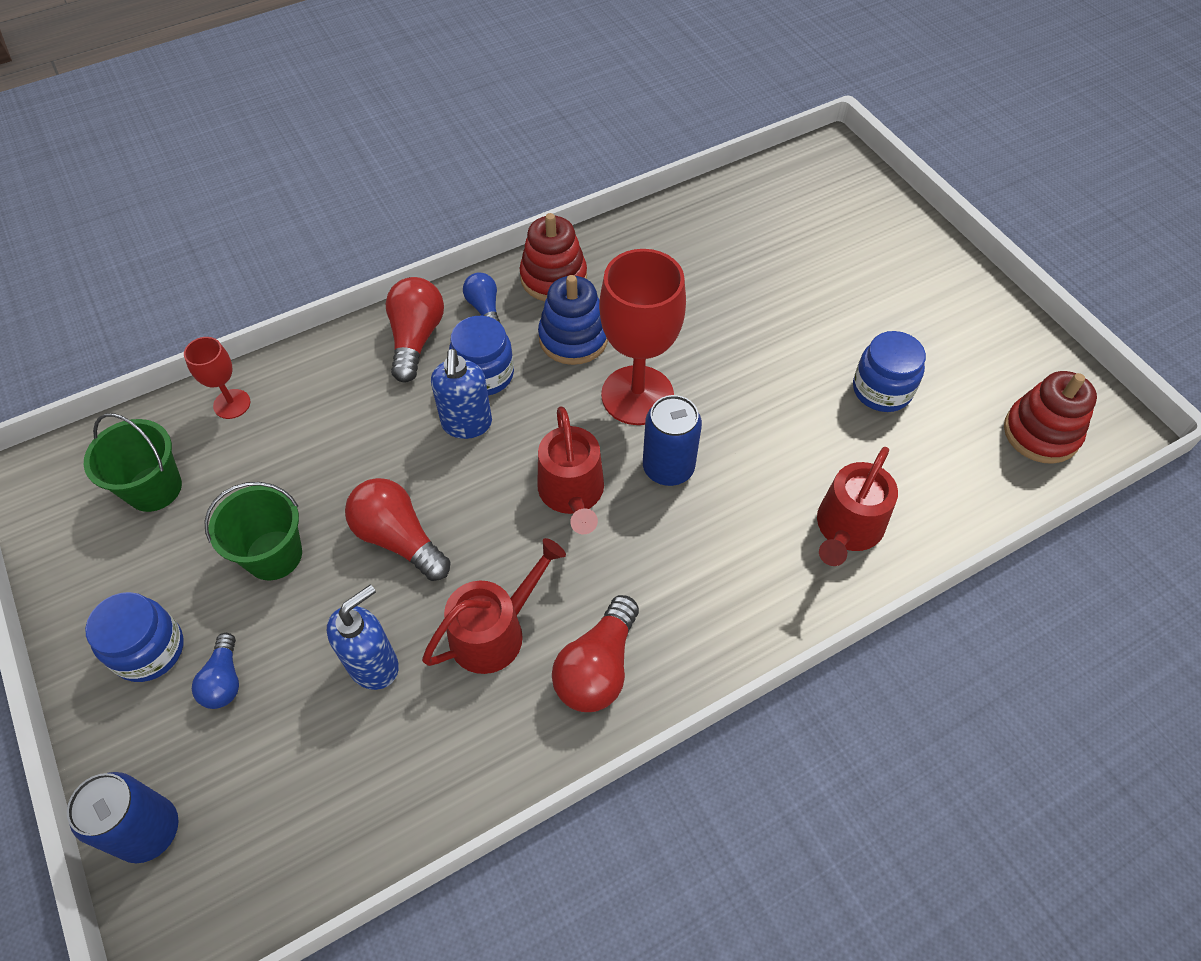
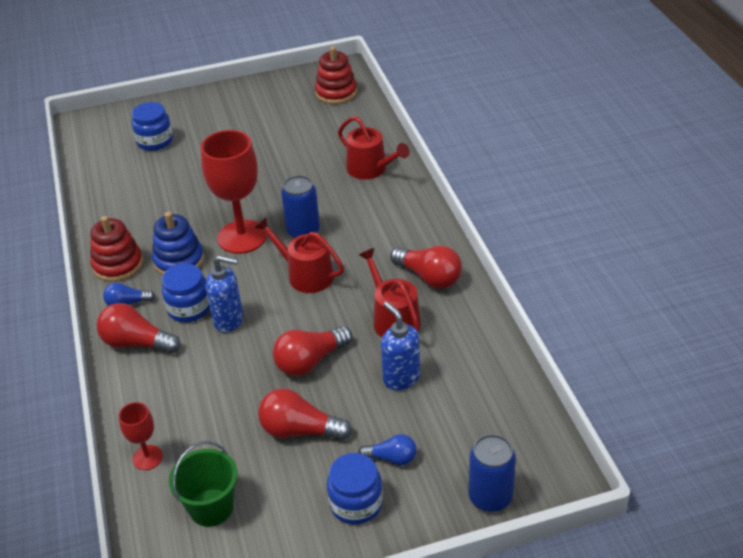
camera: 75 degrees left, 15 degrees down
green bucket [204,482,302,580] -> red light bulb [258,388,352,440]
red watering can [537,406,604,534] -> red watering can turned 150 degrees counterclockwise [255,217,344,293]
blue jar [853,331,926,412] -> blue jar moved to [132,102,173,151]

